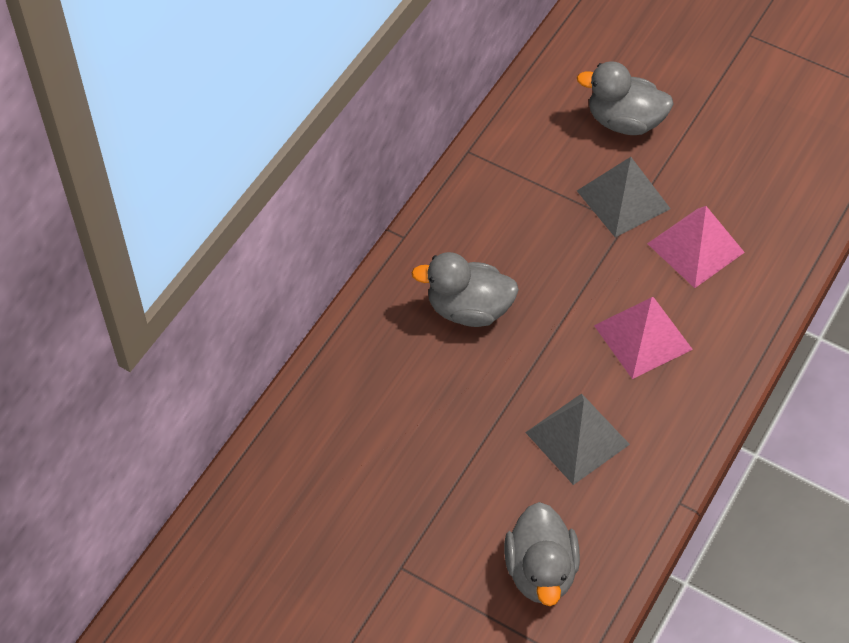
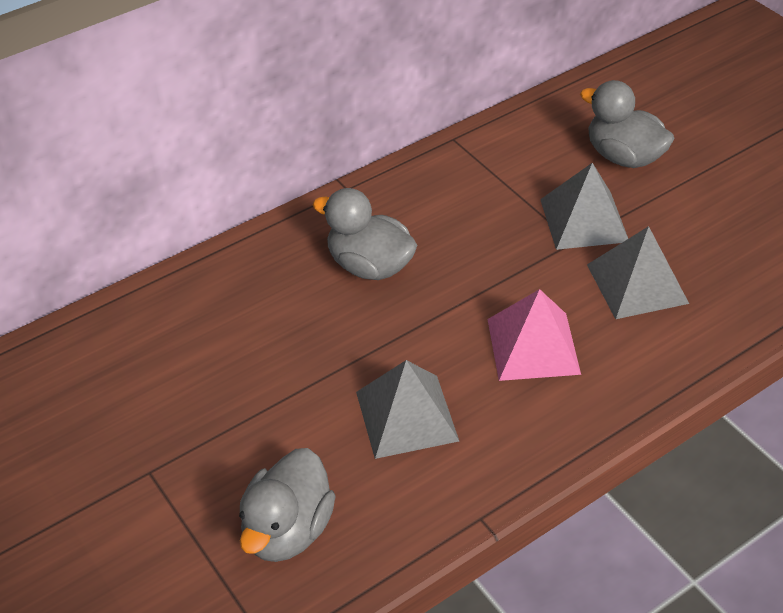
camera: 25 degrees right, 10 degrees down
pink pyramid [647,206,745,288] -> grey pyramid [587,226,689,319]

